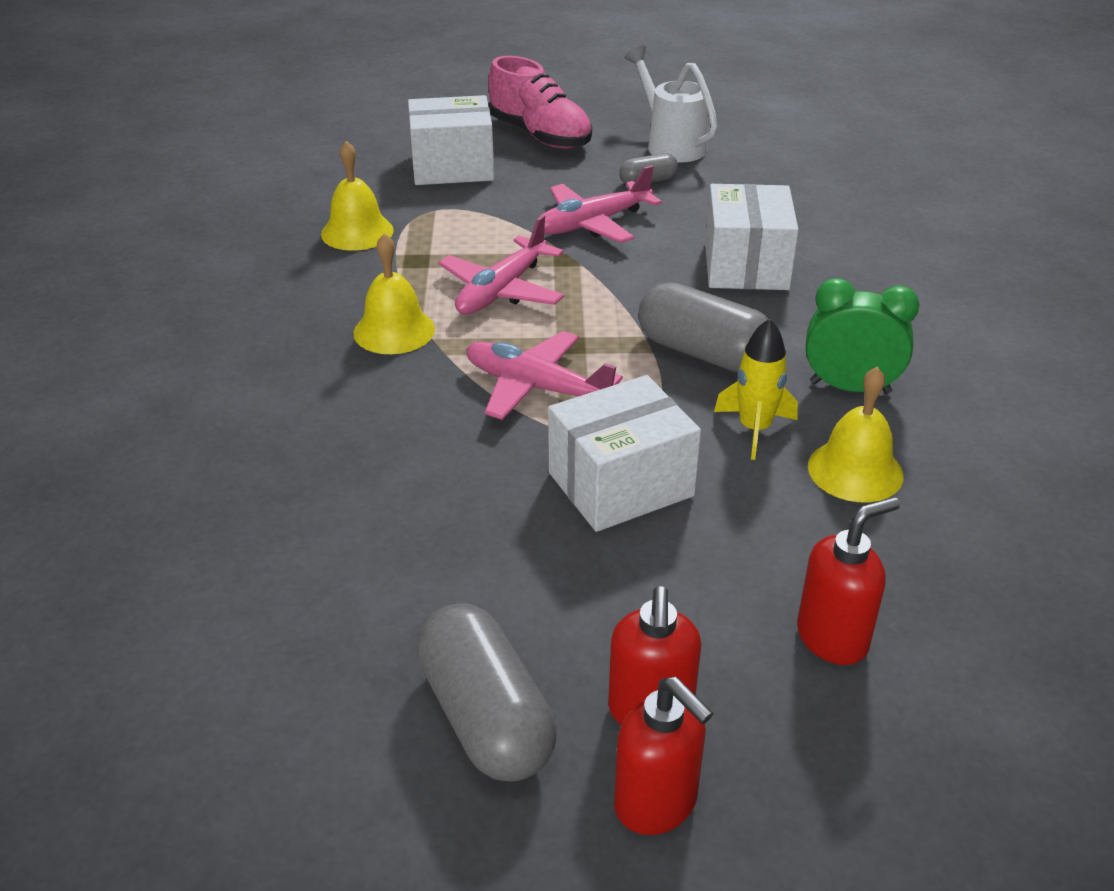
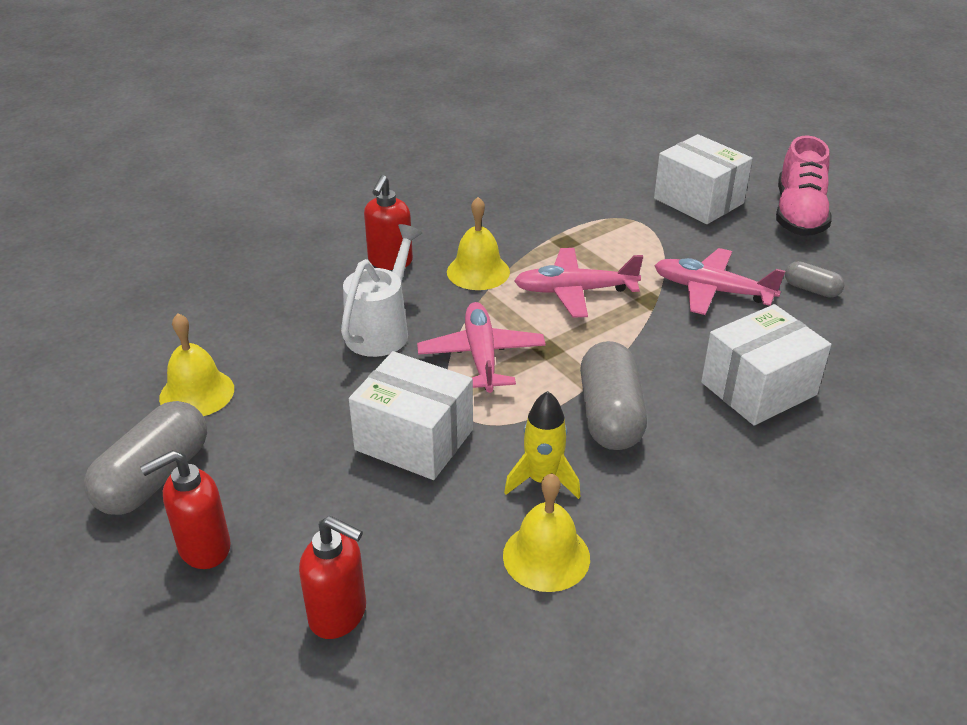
camera: 55 degrees right, 0 degrees up
yellow bell [321,141,394,251] -> yellow bell moved to [159,313,234,416]
red soap dispenser [614,677,713,835] -> red soap dispenser moved to [364,175,413,270]
white watering can [624,46,718,162] -> white watering can moved to [341,224,422,357]
green clock [806,278,920,394] -> none

